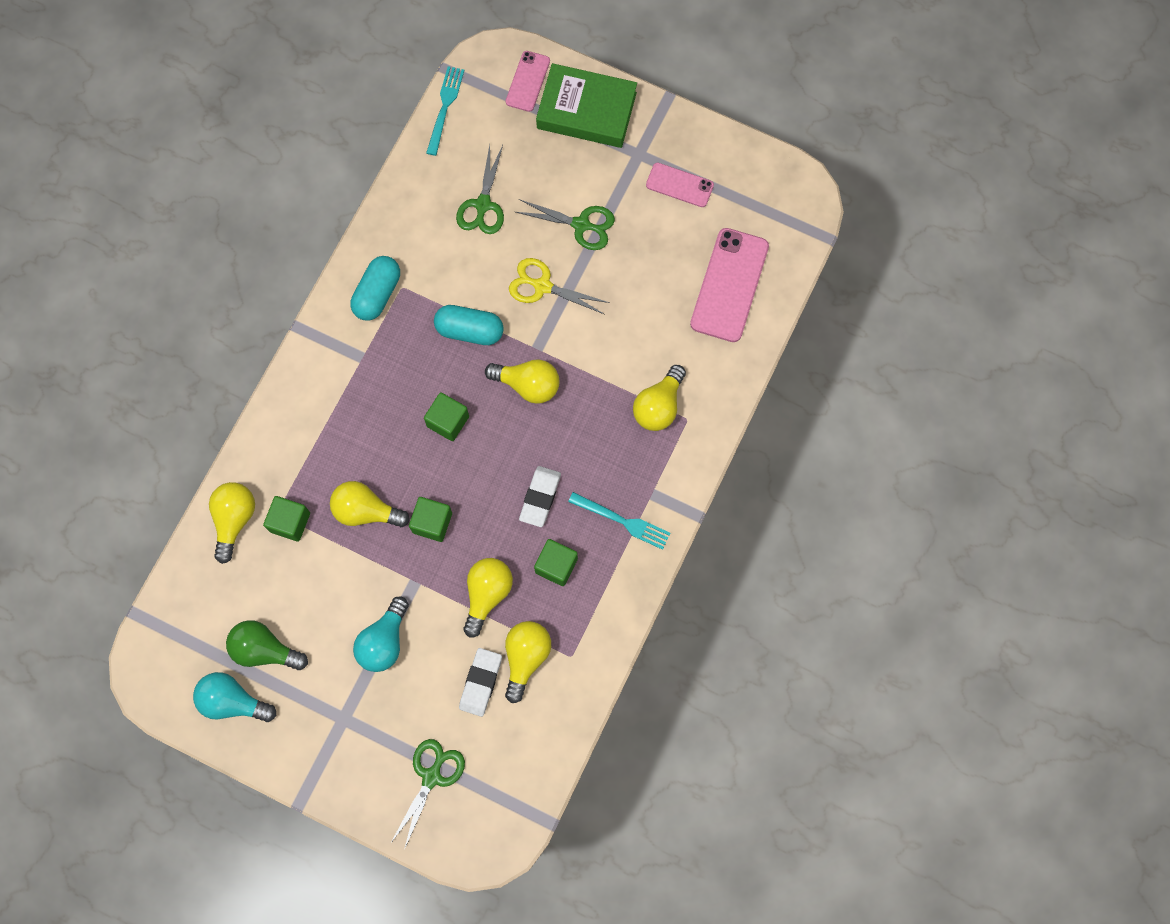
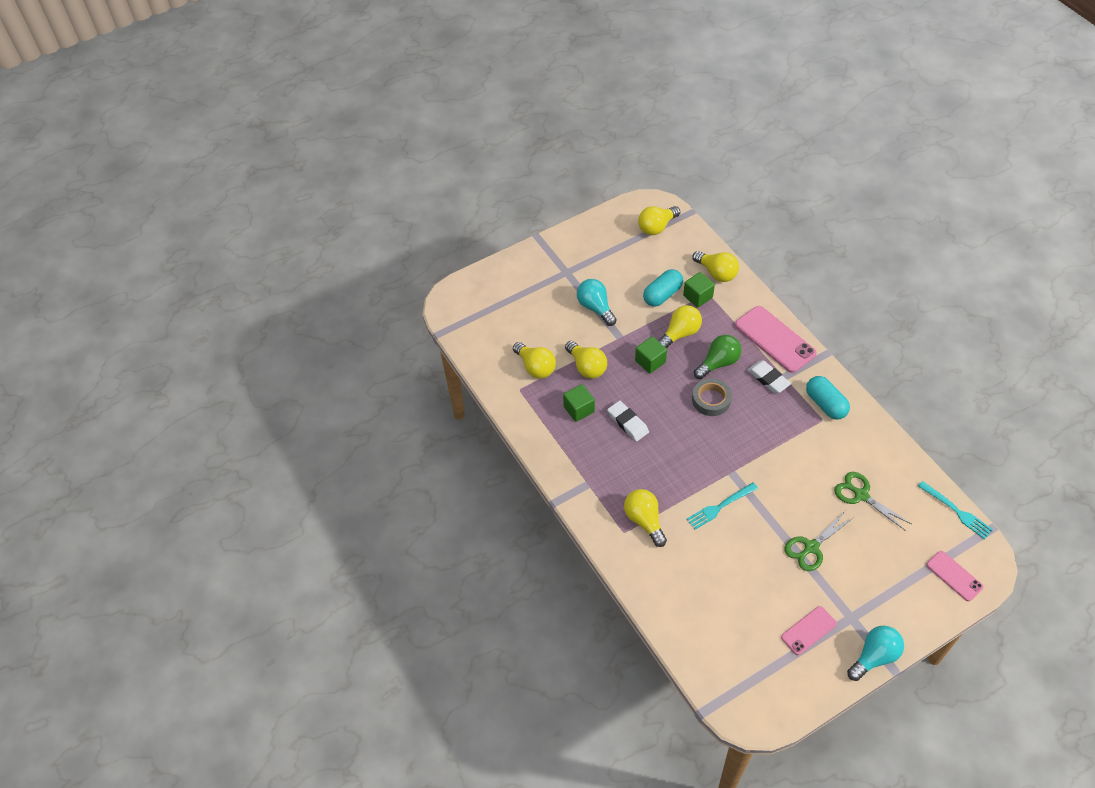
camera: 125 degrees right, 20 degrees down
turquoise light bulb [193,672,276,722] -> turquoise light bulb moved to [847,626,904,681]
green light bulb [226,620,308,670] -> green light bulb moved to [694,335,741,379]
green scissors [390,739,465,850] -> none
green cube [424,392,469,441] -> grey tape [692,378,732,416]
turquoise capsule [434,305,504,345] -> turquoise capsule moved to [643,269,683,307]
white eraser [459,648,502,717] -> white eraser moved to [747,360,791,393]
yellow light bulb [485,360,559,404] -> yellow light bulb moved to [638,206,680,235]
yellow scissors [509,258,610,314] -> none
green book [536,63,637,148] -> none
turquoise fork [568,492,670,550] -> turquoise fork moved to [687,482,758,530]
pink phone [690,228,769,342] -> pink phone moved to [735,306,817,373]

